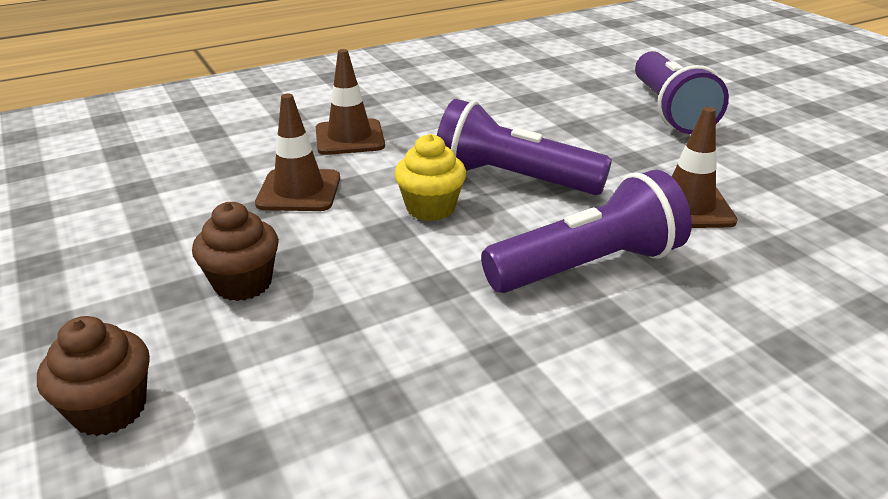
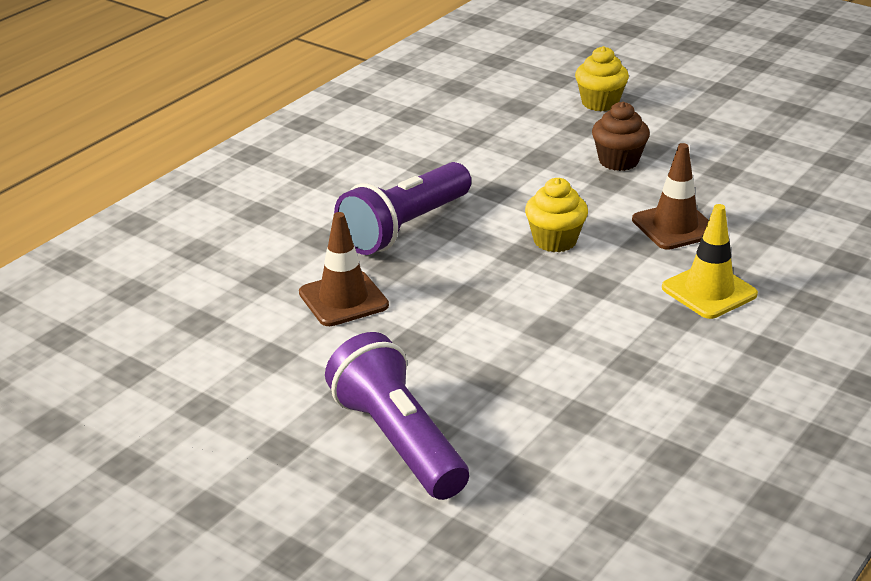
camera: 155 degrees right, 0 degrees up
brown cupcake [37,316,150,436] -> yellow cupcake [575,46,629,111]
brown traffic cone [316,49,385,155] -> yellow traffic cone [662,204,758,319]
purple flashlight [437,99,612,195] -> none

